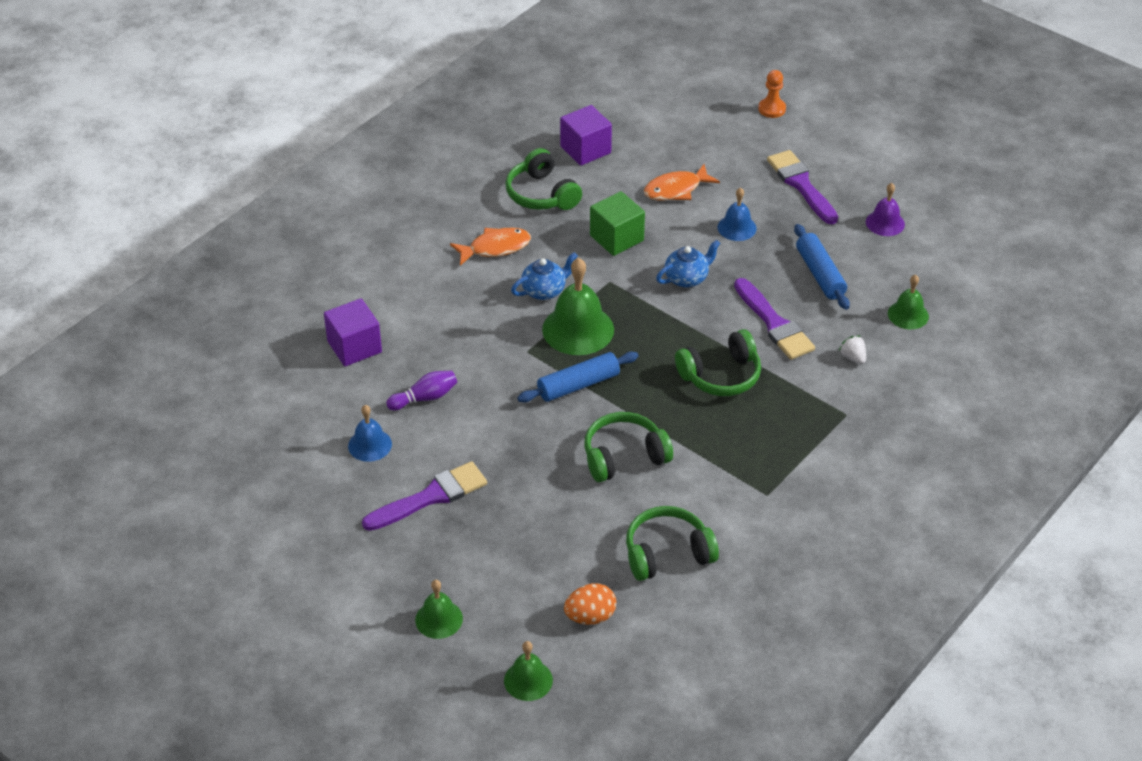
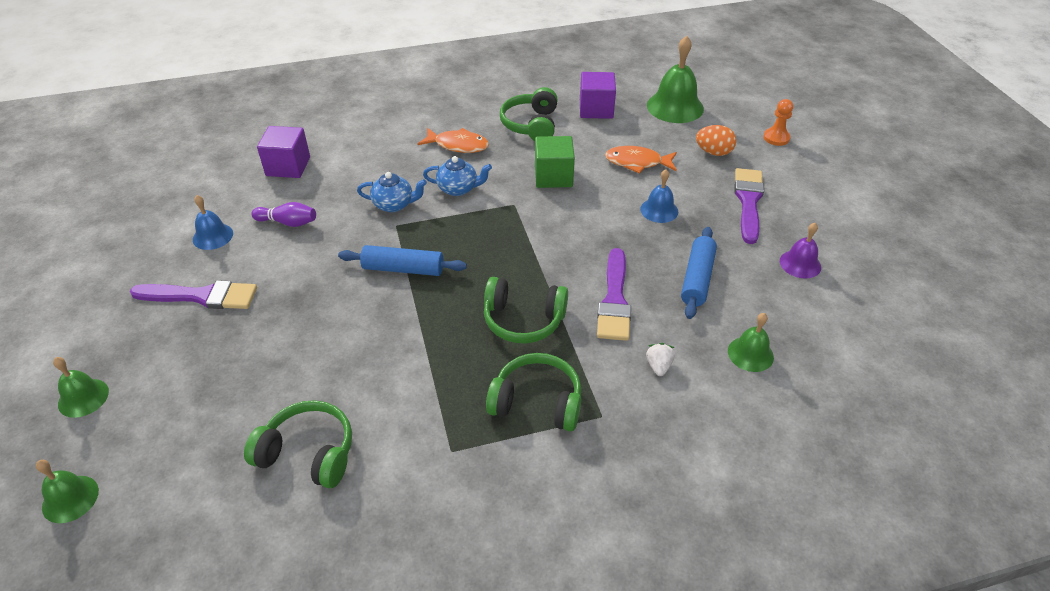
camera: 35 degrees right, 0 degrees up
green bell [542,258,614,355] -> green bell moved to [647,36,704,123]
orange egg [564,583,616,625] -> orange egg moved to [696,125,736,156]
green headphones [584,412,673,482] -> green headphones moved to [486,353,581,431]
blue teapot [656,239,720,287] -> blue teapot moved to [357,172,427,212]

